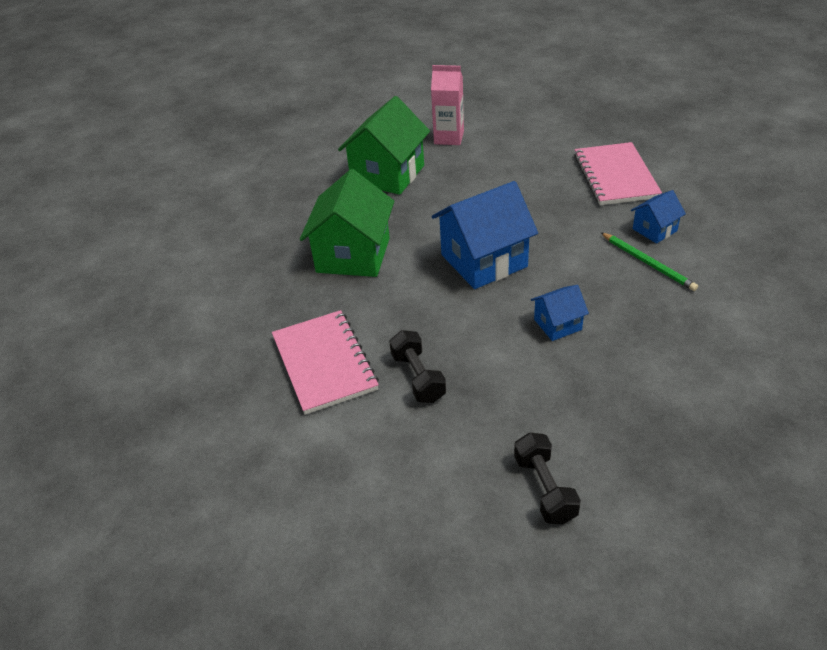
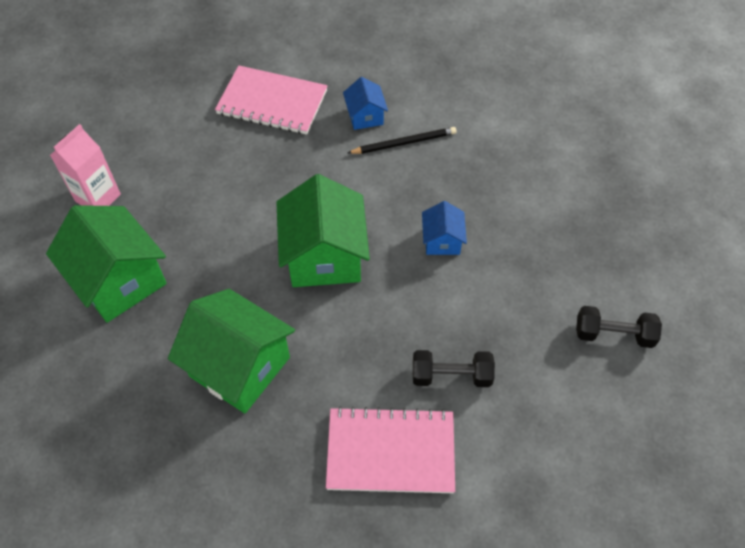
camera: 70 degrees left, 15 degrees up
blue house [432,181,538,289] -> green house [277,174,370,287]
green pencil [600,232,698,291] -> black pencil [348,127,457,154]

